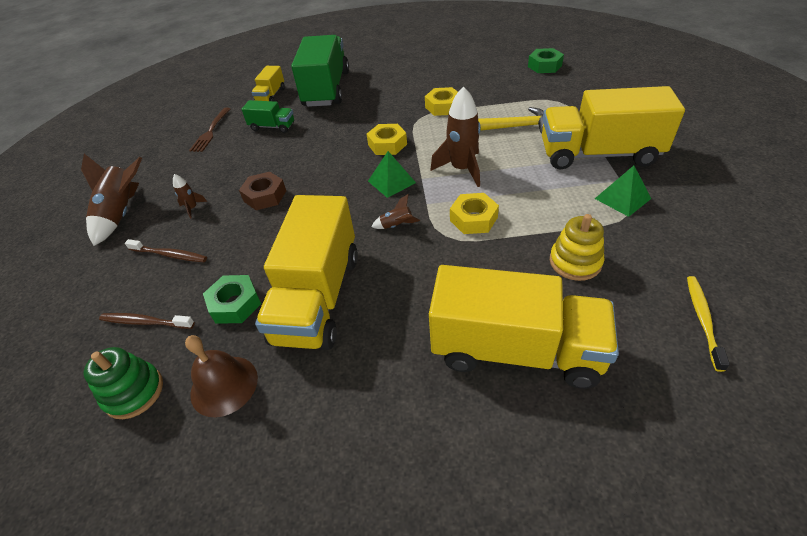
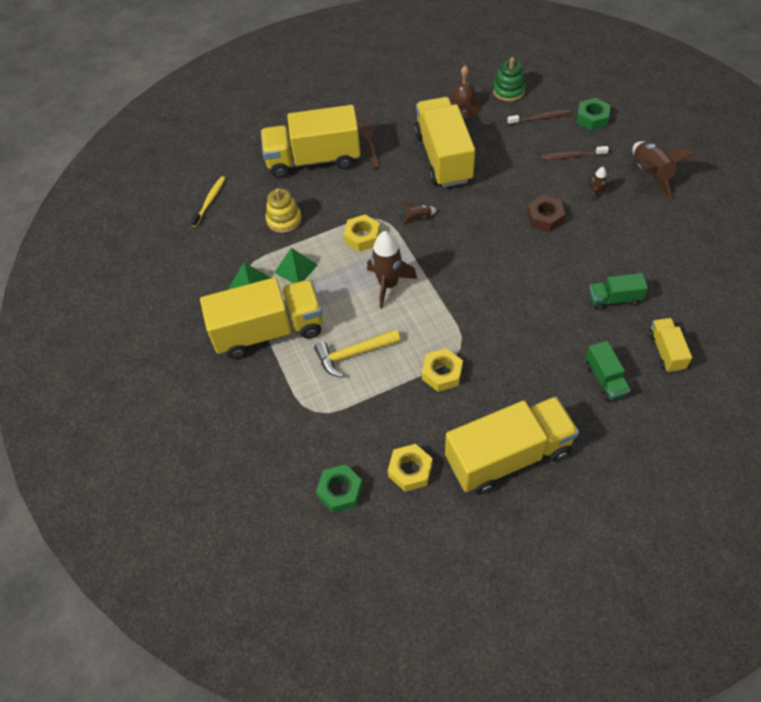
camera: 160 degrees right, 10 degrees up
brown fork [189,108,230,152] -> brown fork moved to [357,117,380,169]
green nut [203,275,261,324] -> green nut moved to [576,98,611,130]
green truck [291,35,349,107] -> green truck [586,341,631,402], size x0.47
yellow nut [367,124,407,155] -> yellow nut moved to [388,444,433,492]
green pyramid [368,151,416,198] -> green pyramid moved to [274,248,318,283]
yellow toothbrush [687,276,730,372] -> yellow toothbrush turned 150 degrees counterclockwise [190,176,225,227]
none -> yellow truck [445,396,579,494]

